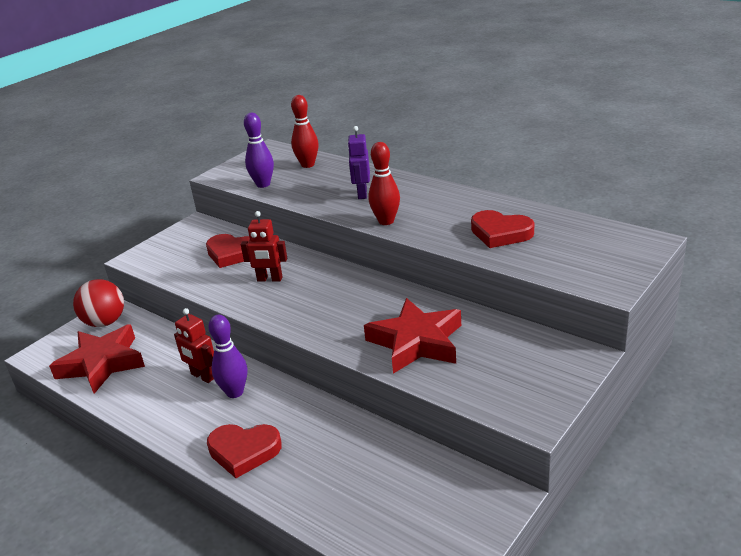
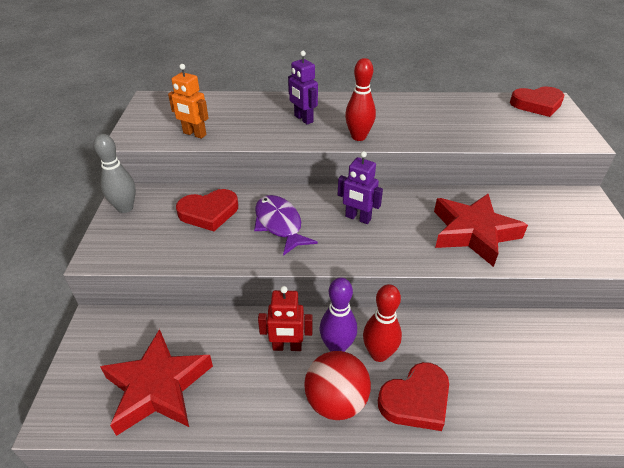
camera: 40 degrees left, 10 degrees up
red ball [73,279,124,327] -> red ball moved to [304,351,371,420]
red robot [241,211,287,281] -> purple fish [254,195,318,256]
purple bowling pin [244,113,274,188] -> orange robot [168,64,209,139]
red bowling pin [291,95,319,168] -> red bowling pin moved to [363,284,402,362]
red heart [471,210,534,248] -> red heart moved to [510,87,564,117]
none -> grey bowling pin [94,134,136,213]
none -> purple robot [338,151,383,224]

